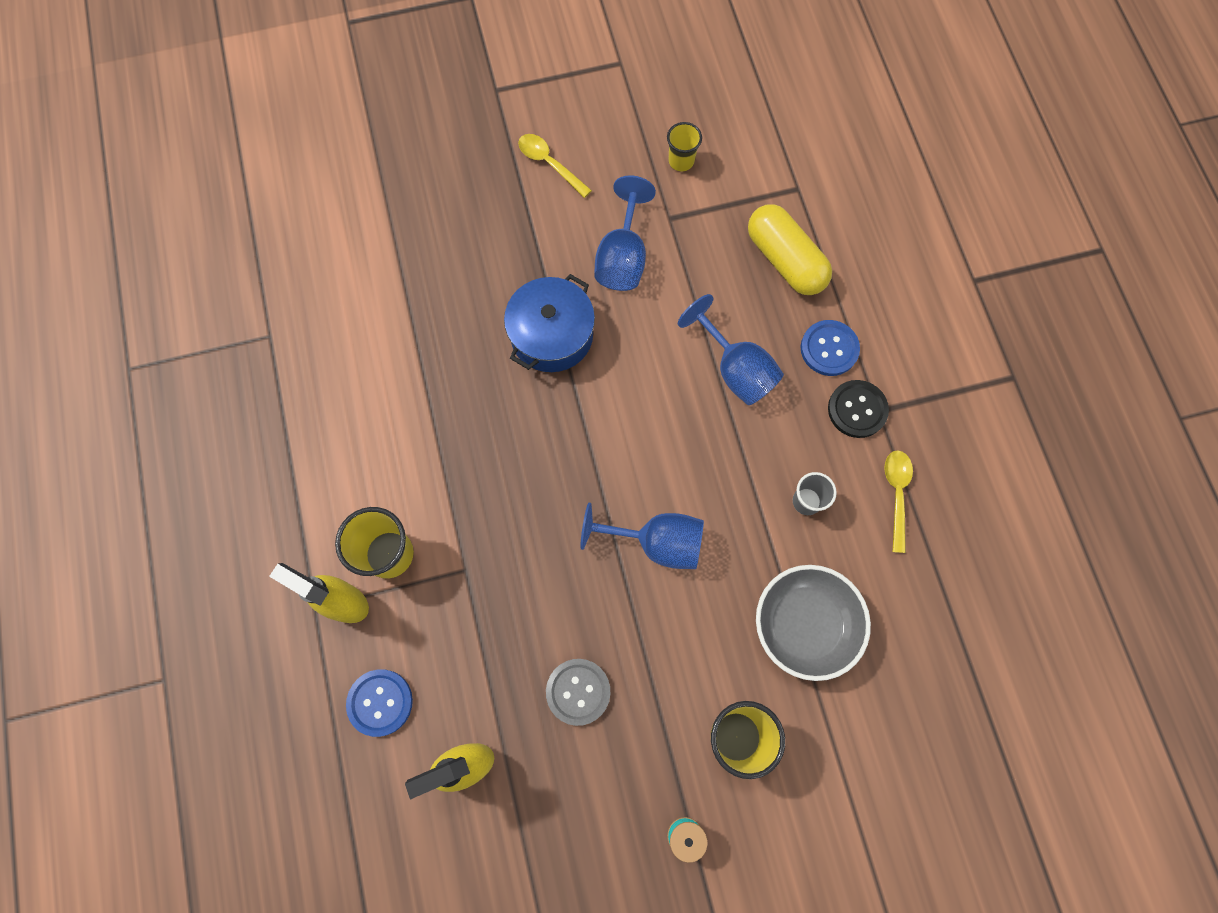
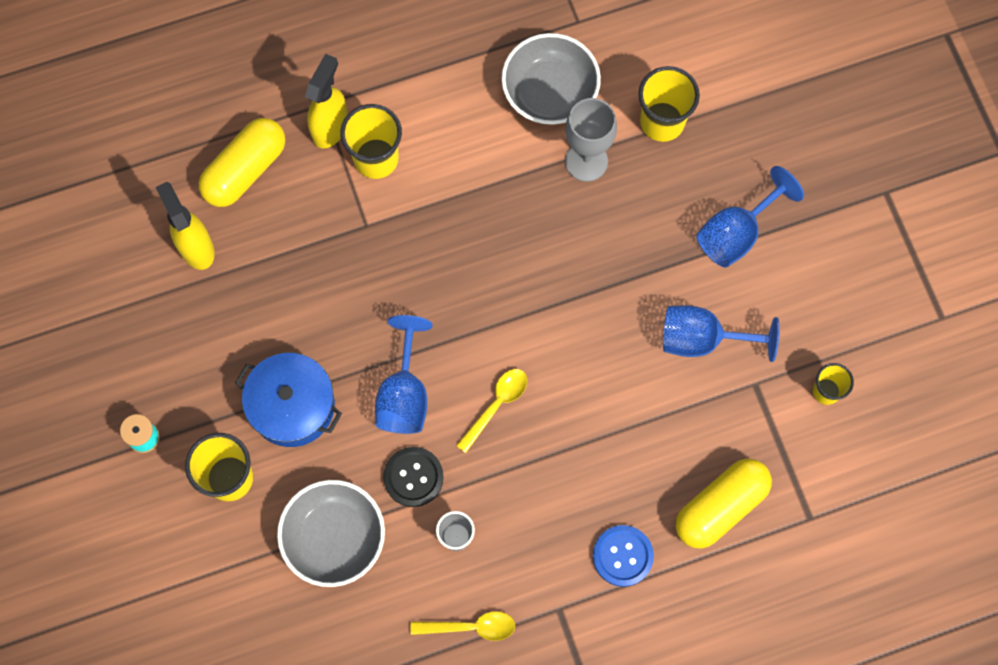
camera: 85 degrees right, 0 degrees up
blue button [346,669,413,737] -> yellow capsule [199,118,285,207]
blue pot [504,274,595,372] -> blue pot moved to [235,353,342,447]
yellow spoon [518,134,592,198] -> yellow spoon moved to [456,369,527,453]
grey button [546,659,610,726] -> none
blue goblet [678,294,784,405] -> blue goblet moved to [697,166,804,267]
black button [828,380,889,438] -> black button moved to [383,447,444,507]
none -> grey bowl [501,33,601,125]
none -> grey goblet [565,98,617,182]
none -> yellow cup [638,66,700,142]

